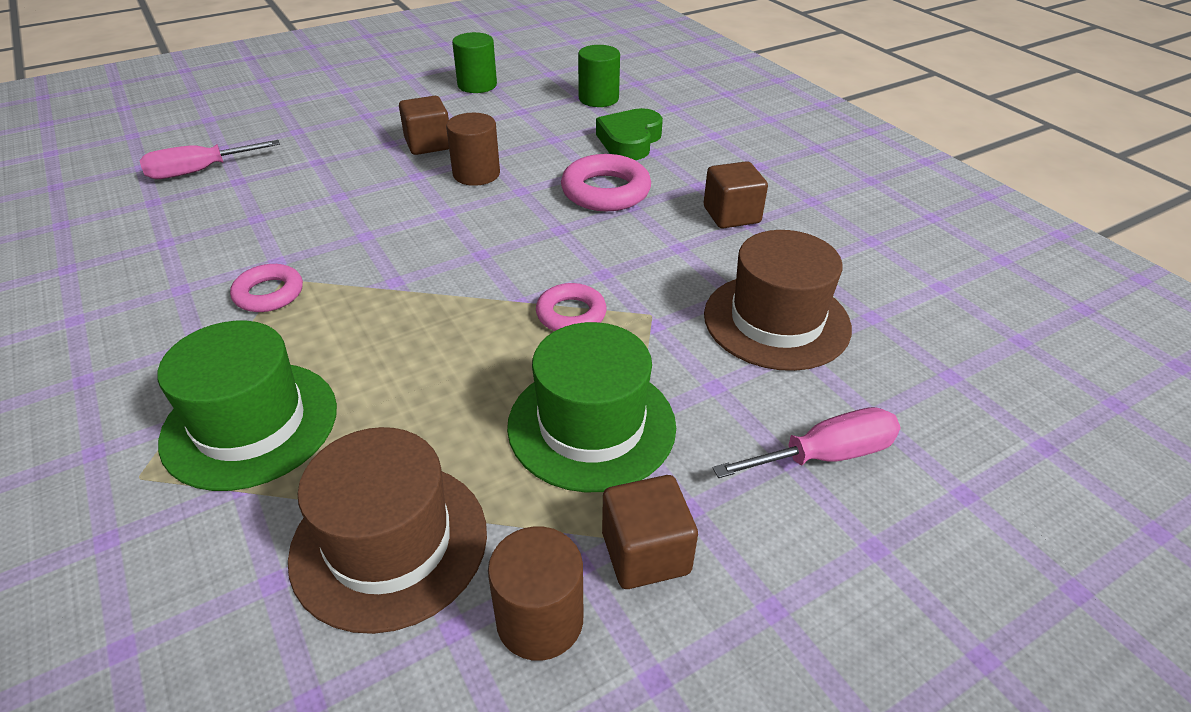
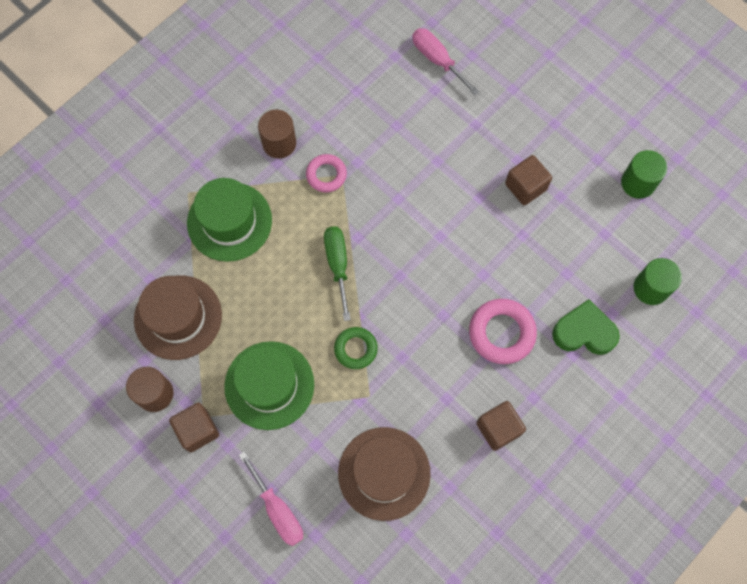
camera: 75 degrees right, 30 degrees up
brown cylinder [446,113,500,186] -> brown cylinder moved to [258,110,296,158]
pink ring [536,283,607,331] -> green ring [334,327,378,369]
none -> green screwdriver [324,226,351,321]

